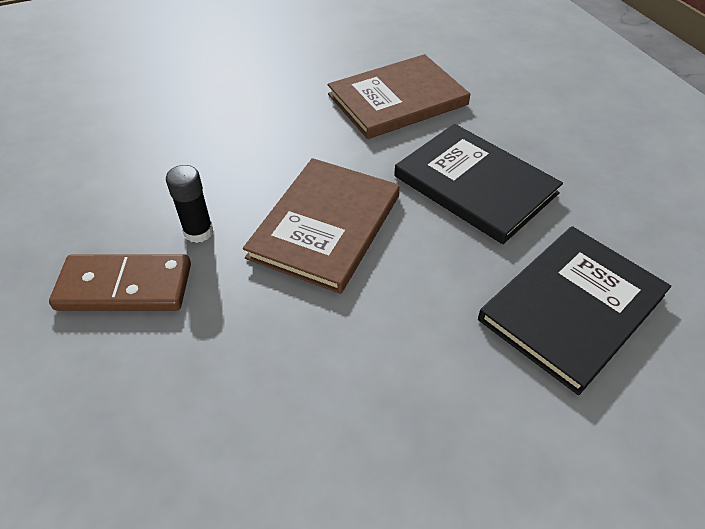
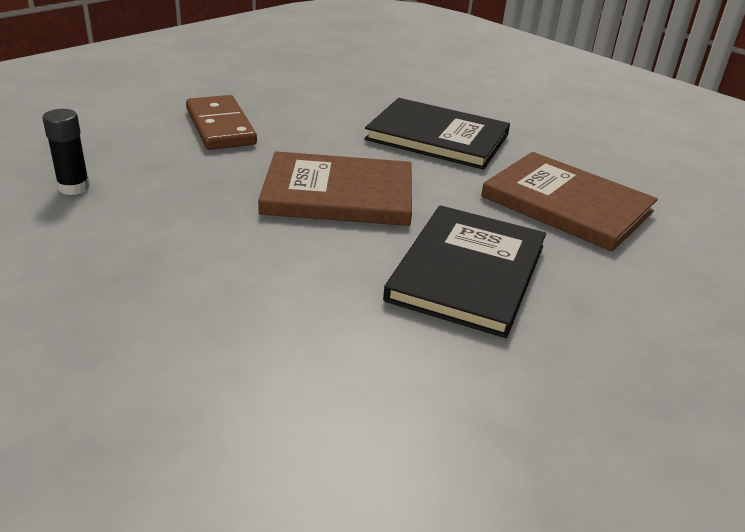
camera: 65 degrees right, 15 degrees down
black glue stick [166,165,213,243] -> black glue stick moved to [43,109,90,195]
black book [478,226,671,395] -> black book moved to [364,98,510,170]

